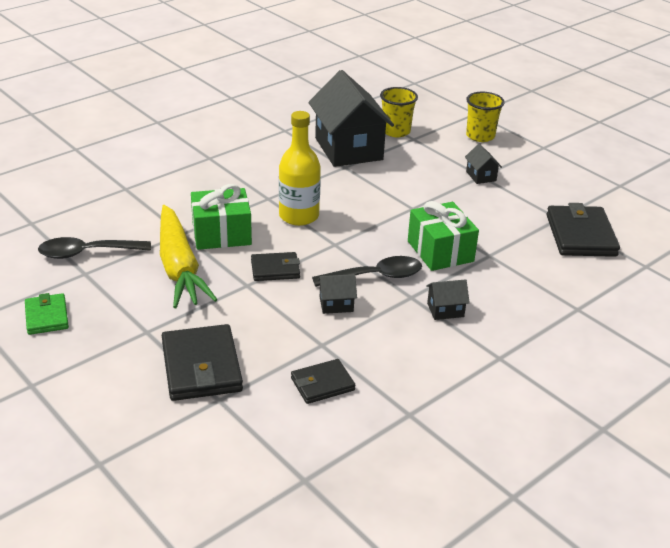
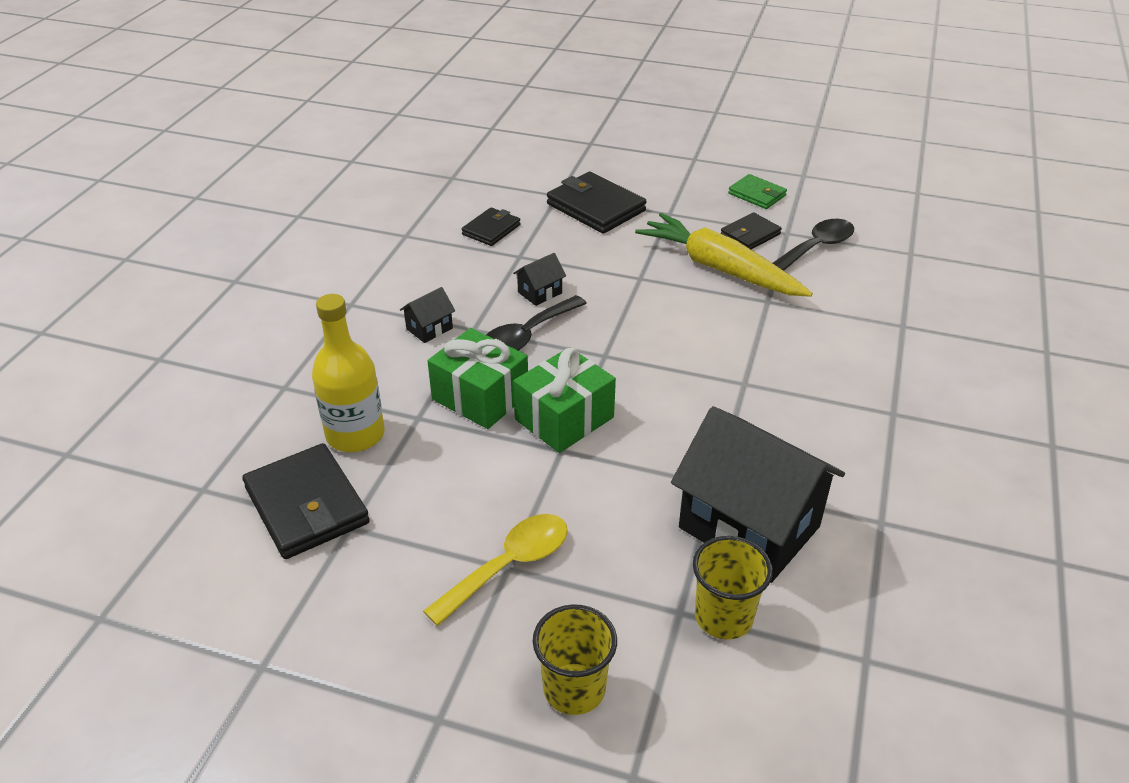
camera: 150 degrees right, 5 degrees up
green gift [191,184,252,250] -> green gift moved to [513,347,616,453]
black wallet [251,252,300,281] -> black wallet moved to [720,212,782,249]
yellow bottle [279,111,321,226] -> yellow bottle moved to [312,294,385,452]
black house [465,144,502,184] -> yellow spoon [423,514,568,626]

